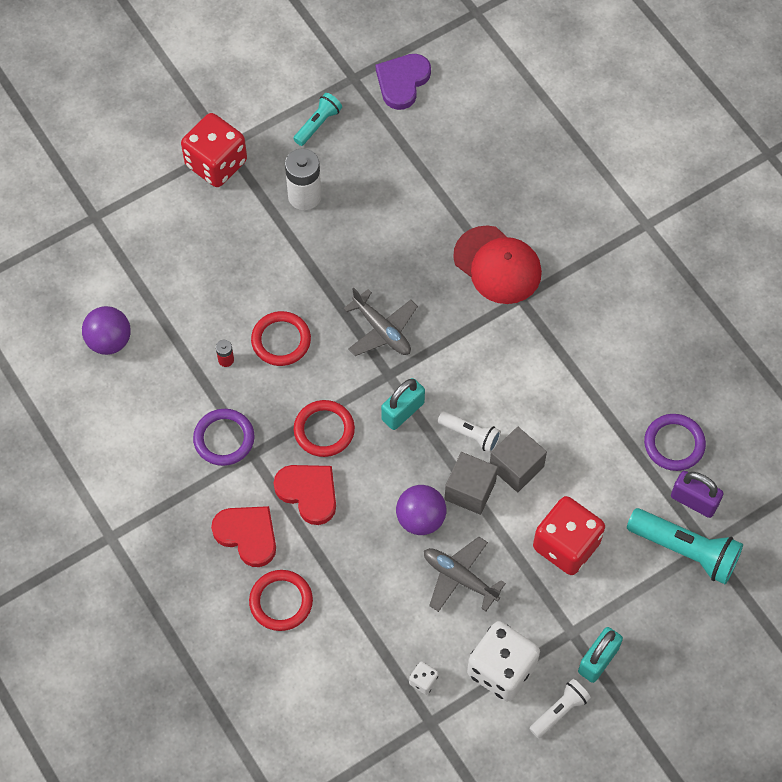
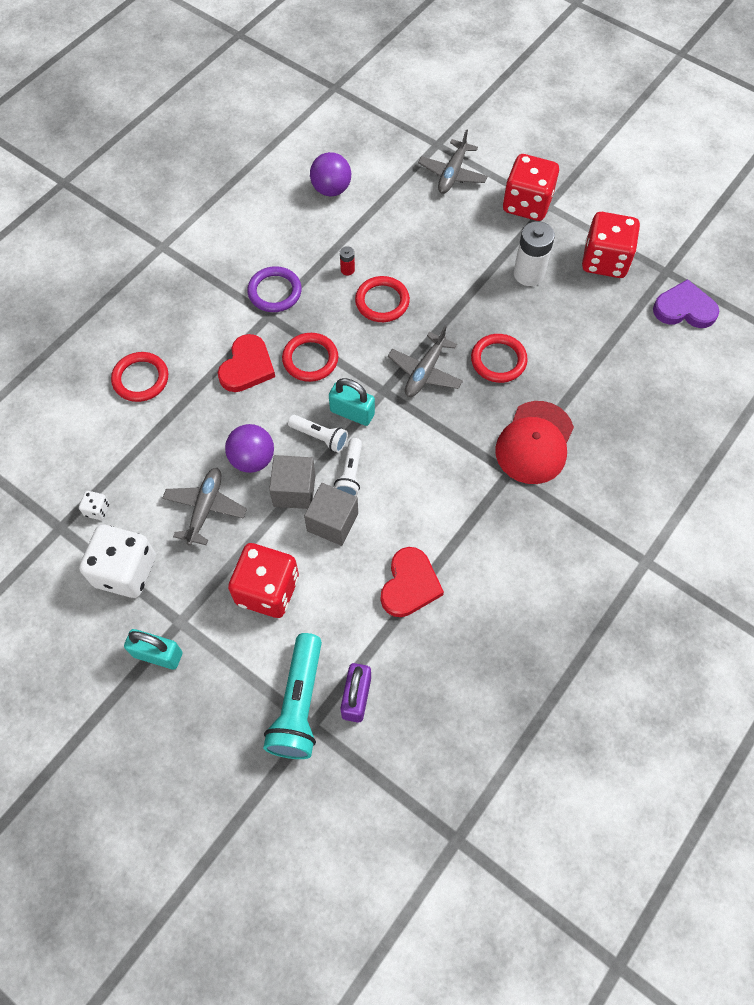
camera: 70 degrees right, 0 degrees up
red heart [211,506,276,567] -> red heart moved to [381,547,444,617]
turquoise flashlight [293,93,342,146] -> red dice [582,212,640,278]
white flashlight [529,679,591,738] -> white flashlight moved to [288,415,348,453]
purple ring [644,414,706,471] -> none
none -> grey plane [418,129,488,194]
none -> red ring [471,334,528,383]

